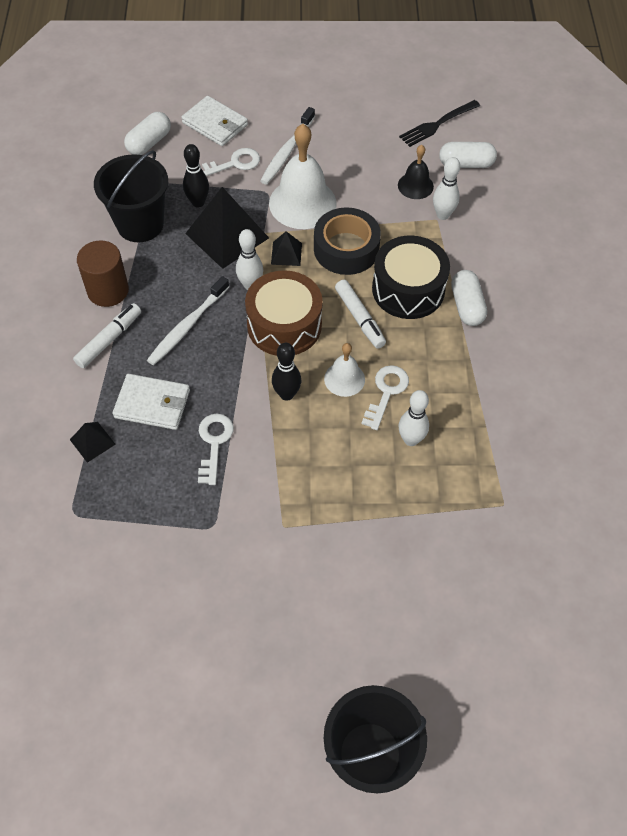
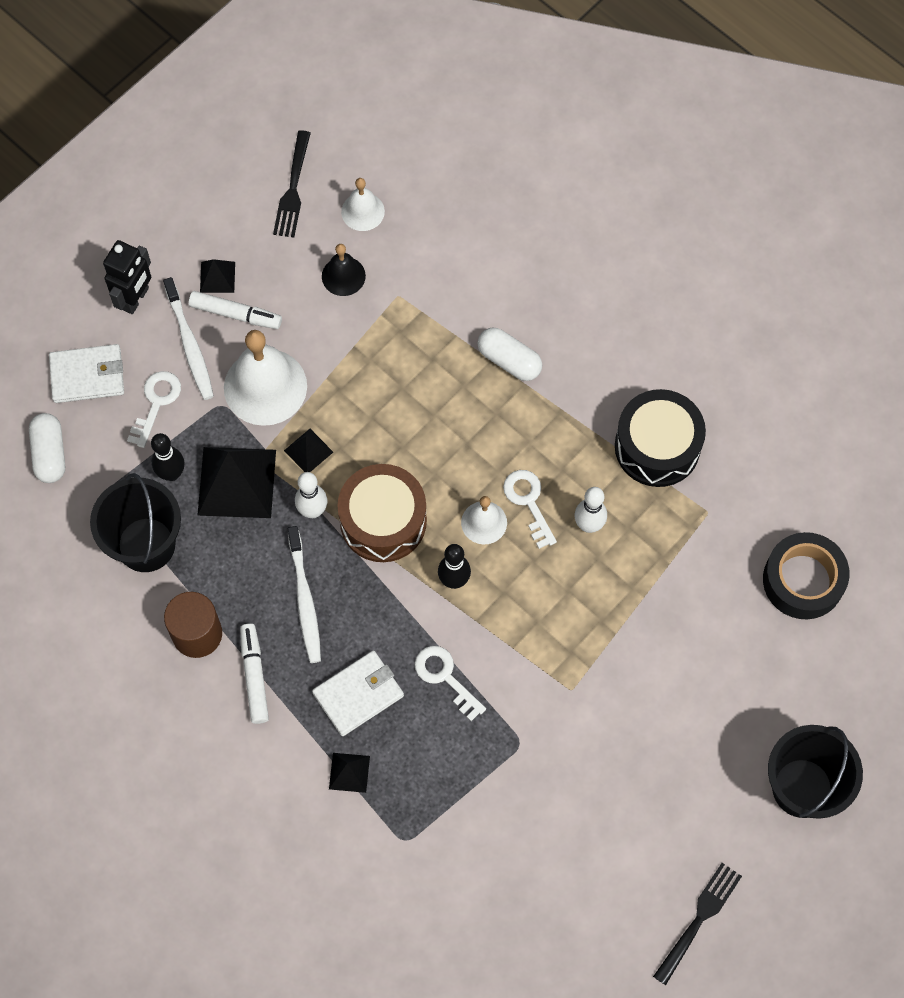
camera: 45 degrees left, 10 degrees up
black tape [314,207,381,275] -> black tape moved to [763,532,849,619]
white marker [335,280,386,349] -> white marker moved to [189,291,282,329]
black drum [372,236,450,319] -> black drum moved to [615,389,706,487]
white bowling pin [433,157,460,220] -> none
white capsule [439,142,497,168] -> white bell [341,178,385,231]
none -> black robot [103,240,151,314]
none -> black pyramid [200,259,235,293]
none -> black fork [653,863,742,985]

